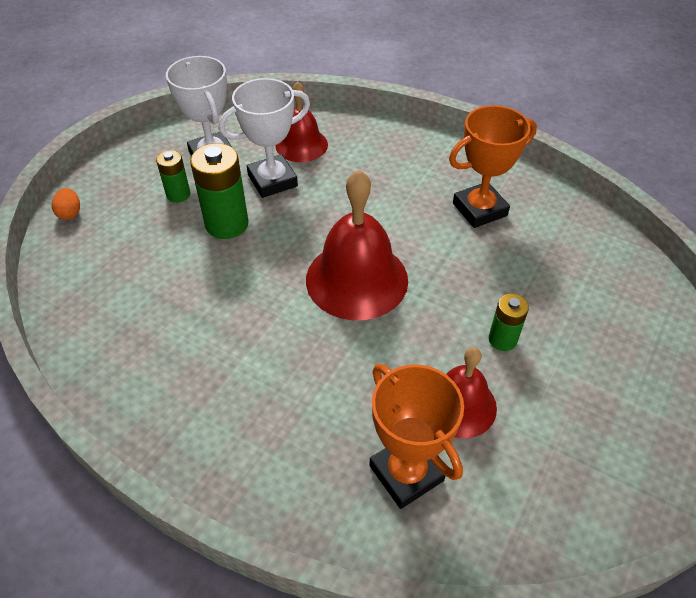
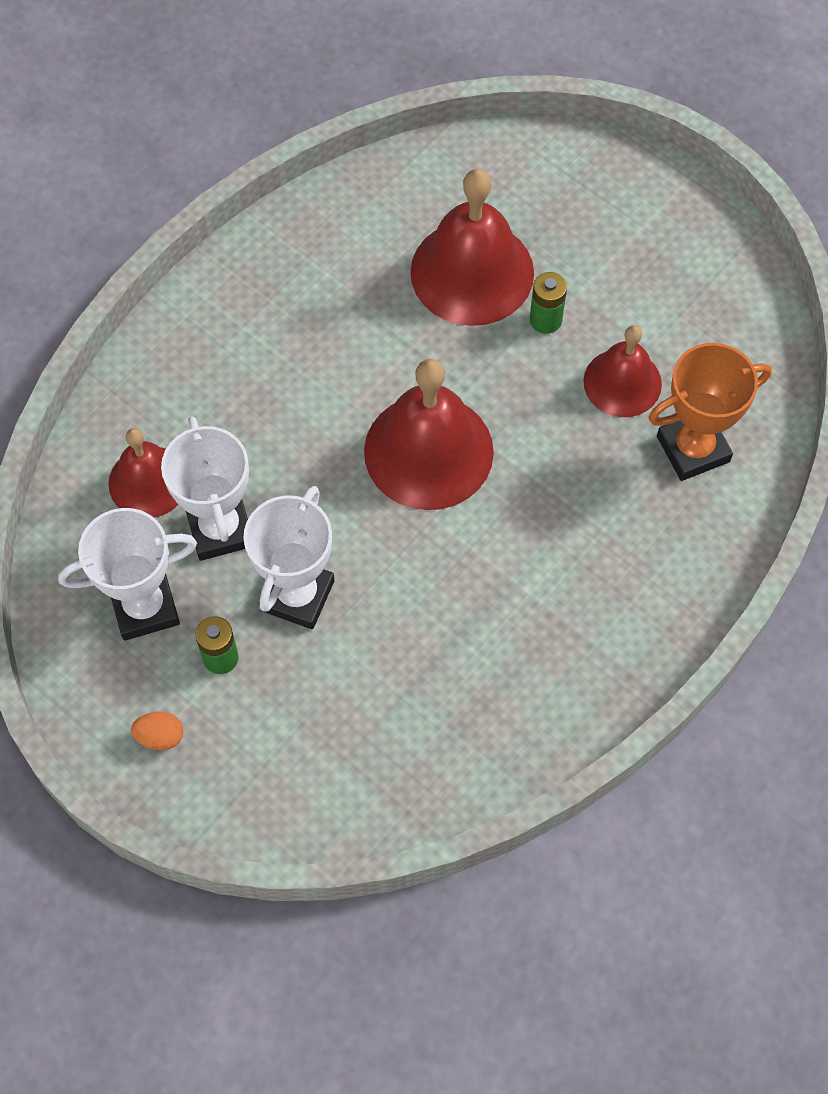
camera: 80 degrees left, 15 degrees up
orange egg [51,188,80,220] -> orange egg moved to [131,712,183,750]
green battery [190,143,249,239] -> white trophy [243,486,334,629]
orange trophy [449,105,537,228] -> none
none -> red bell [410,169,534,326]

